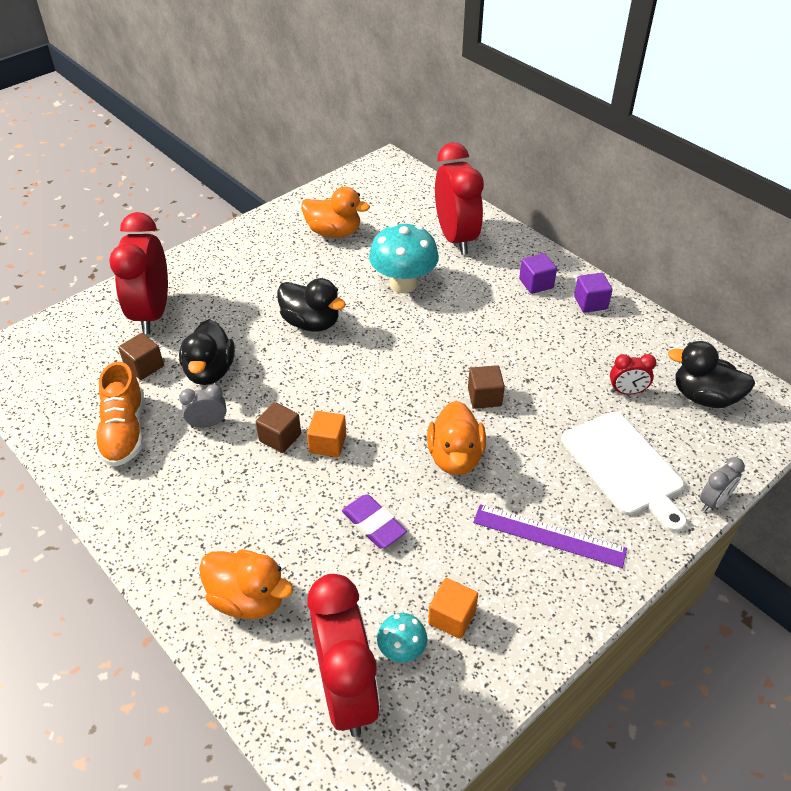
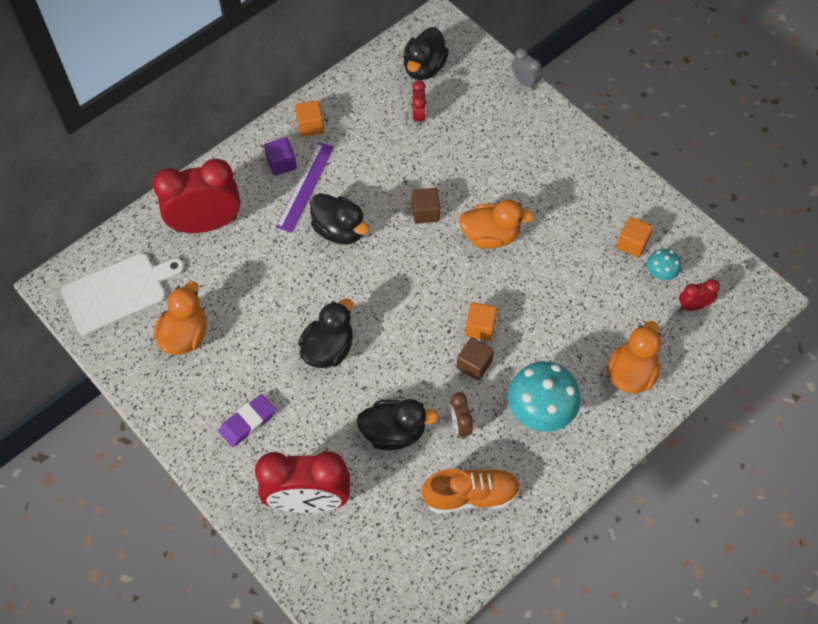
camera: 90 degrees left, 15 degrees up
brown cube [118,333,164,380] -> none
grey clock [179,384,226,428] -> brown clock [450,392,473,439]
red clock [307,574,380,737] -> red clock [679,279,720,311], size x0.45
purple eraser [342,494,407,548] -> purple eraser moved to [219,394,276,447]
turquoise mushroom [369,223,439,293] -> turquoise mushroom moved to [508,361,581,432]
purple ruler [473,504,627,568] -> purple ruler moved to [276,142,334,233]
white cutting board [561,412,687,532] -> white cutting board moved to [61,253,185,335]
purple cube [574,273,612,313] -> orange cube [295,101,324,137]
none -> black duck [310,193,369,245]

